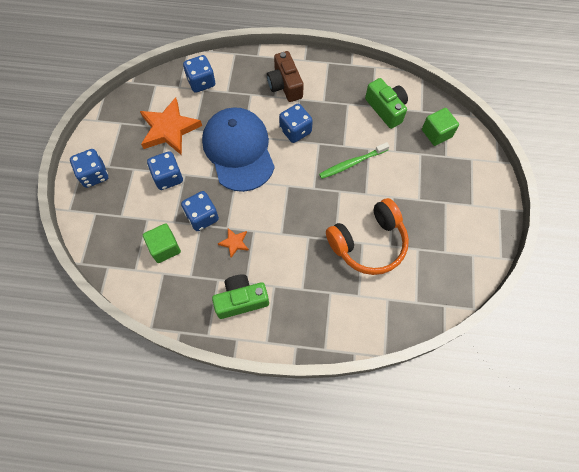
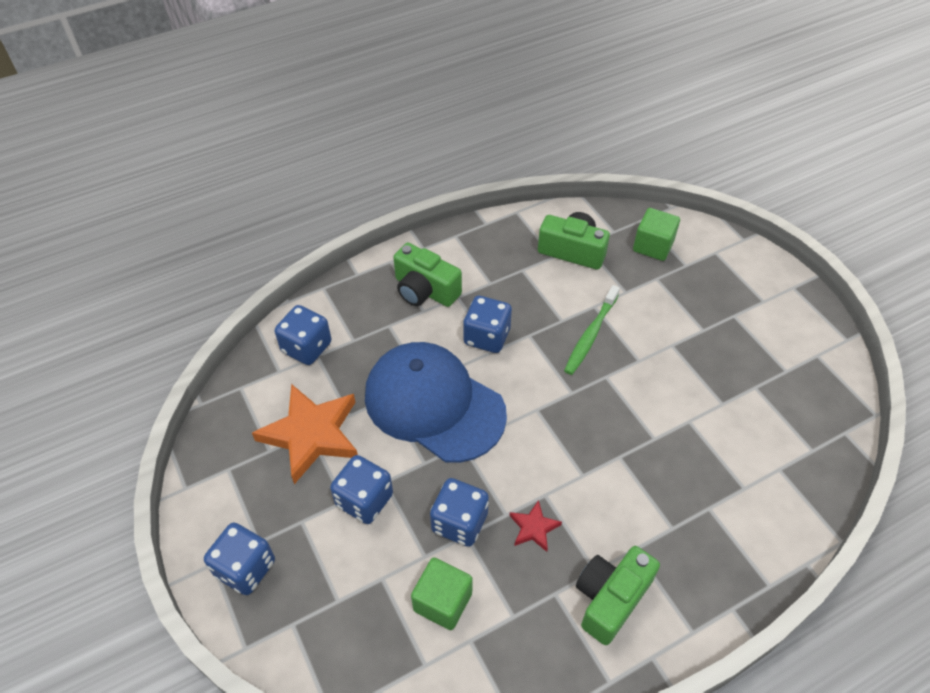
camera: 35 degrees left, 15 degrees down
orange star [218,228,249,258] -> red star [510,500,562,552]
brown camera [267,51,304,102] -> green camera [393,243,462,307]
orange headphones [326,198,409,275] -> none

